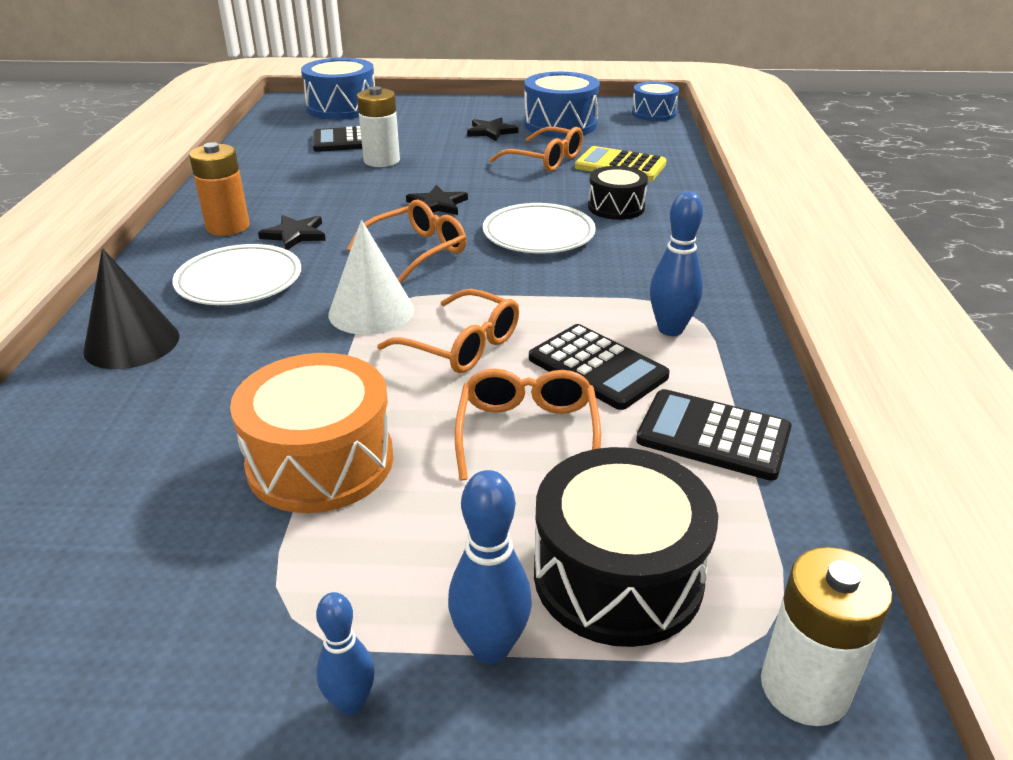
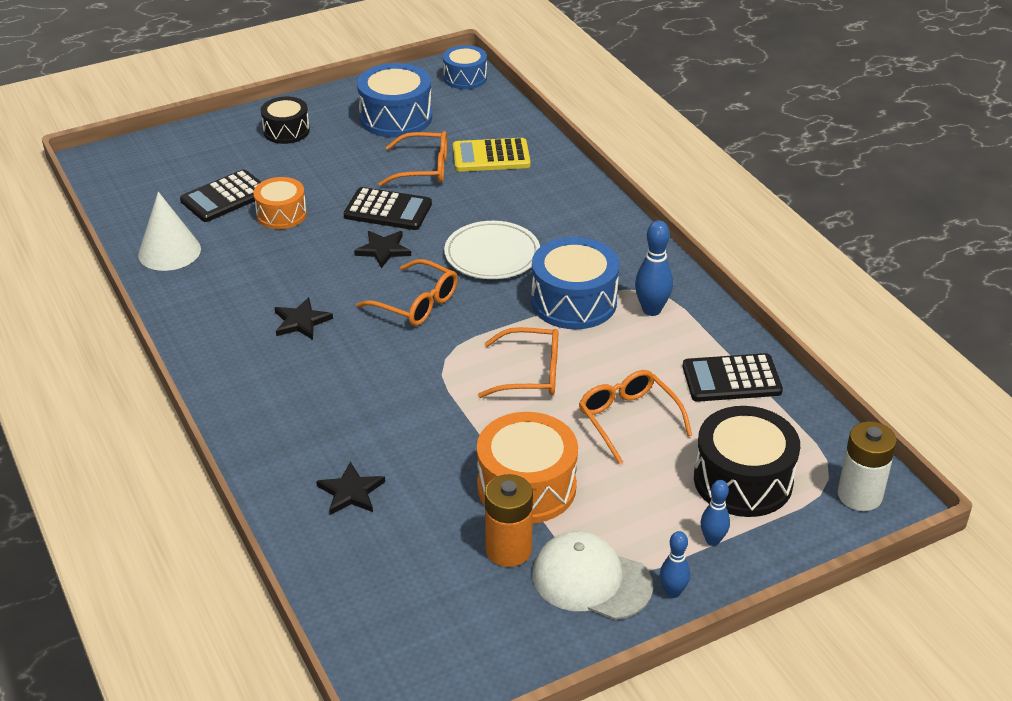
camera: 30 degrees left, 5 degrees up
black cone [83,248,179,369] -> none
white plate [172,244,301,305] -> none
orange battery [189,142,250,236] -> orange battery moved to [485,474,533,567]
blue drum [301,58,375,120] -> blue drum moved to [531,237,619,329]
white cone [329,220,414,335] -> white cone moved to [138,192,201,271]
orange glasses [347,200,466,283] -> orange glasses turned 105 degrees clockwise [356,259,458,326]
white battery [357,86,400,167] -> orange drum [253,177,307,229]
blue bowling pin [448,470,532,664] -> blue bowling pin [700,480,730,546], size x0.65
black star [467,117,518,141] -> black star moved to [316,461,385,515]
black calculator [529,324,670,410] -> black calculator moved to [344,187,432,230]
black drum [588,166,648,220] -> black drum moved to [261,97,310,144]
none -> white cap [532,531,653,620]

